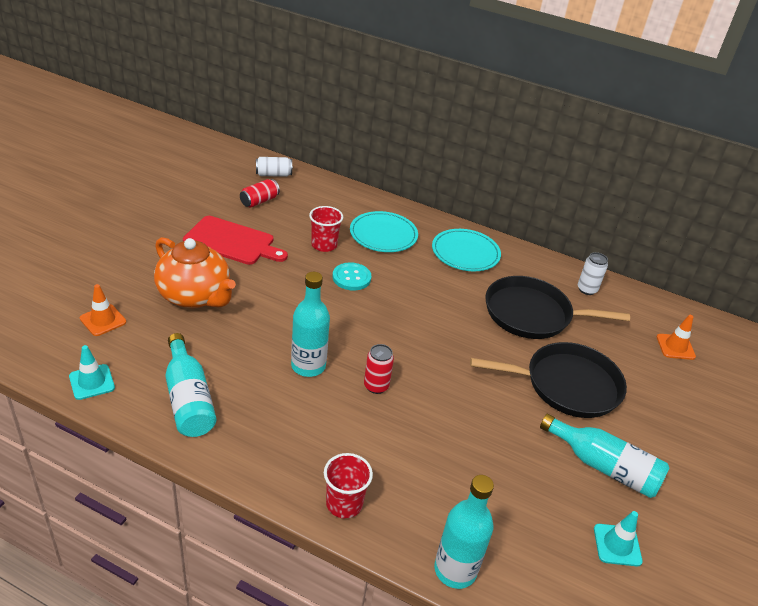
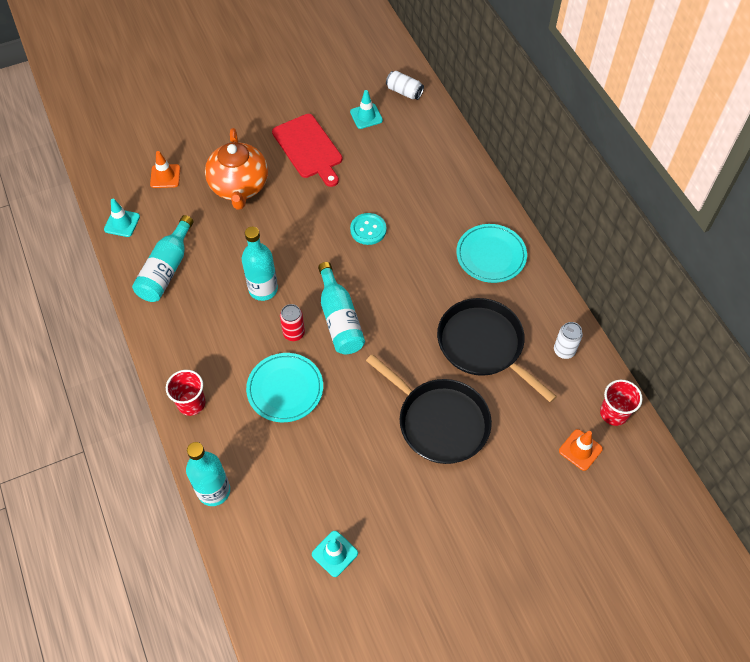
camera: 45 degrees right, 20 degrees up
red can [240,179,280,208] -> turquoise traffic cone [350,90,383,129]
red cup [309,206,343,252] -> red cup moved to [600,380,642,426]
turquoise plate [350,211,418,252] -> turquoise plate moved to [246,353,323,422]
turquoise bottle [540,414,669,498] -> turquoise bottle moved to [318,262,365,354]

